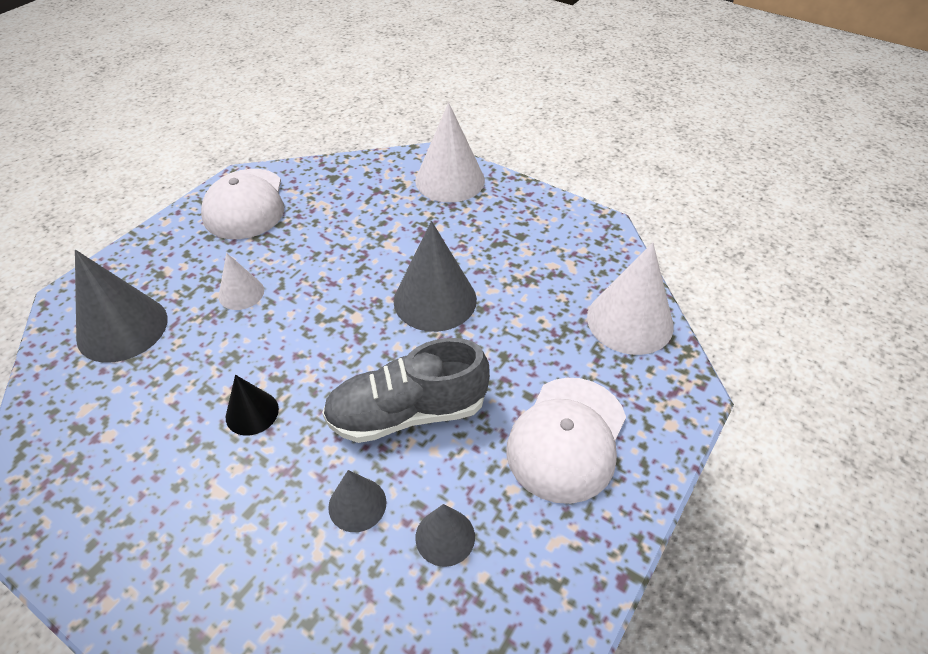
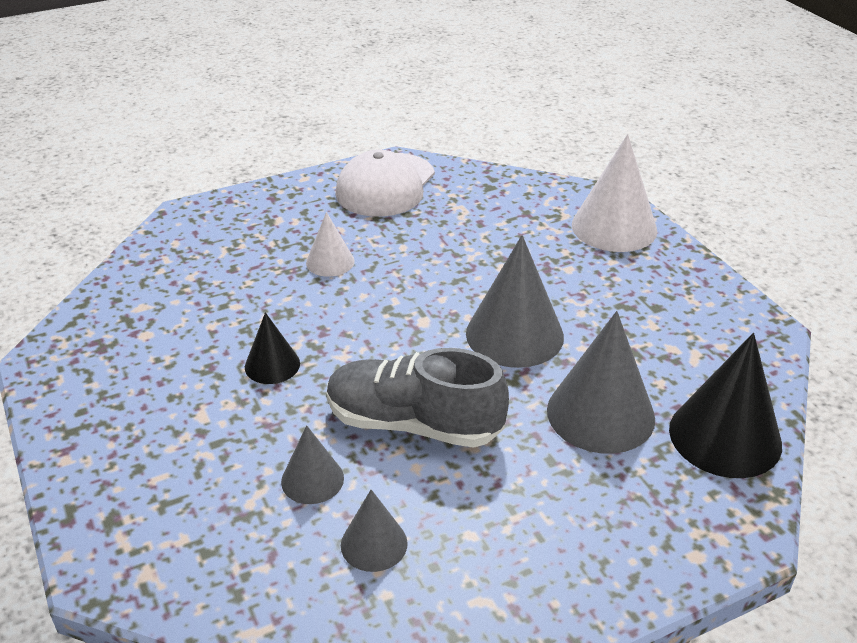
camera: 30 degrees right, 10 degrees down
grey cone [75,250,168,363] -> grey cone moved to [547,311,655,454]
white cap [506,378,626,504] -> none
white cone [587,242,674,355] -> black cone [669,333,782,478]

